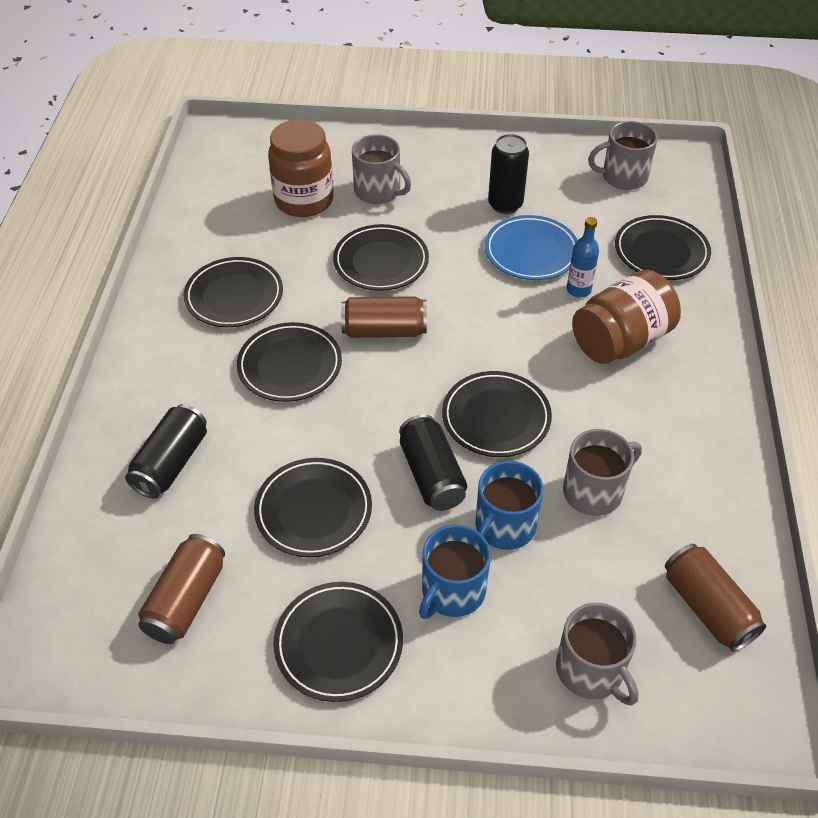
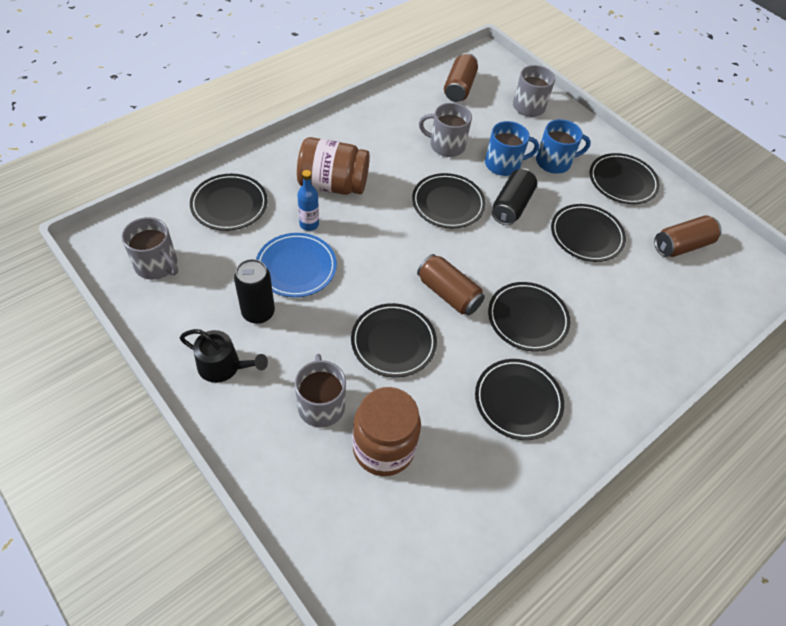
camera: 140 degrees left, 5 degrees up
black can [125,404,207,498] -> none
none -> black watering can [180,329,268,383]

